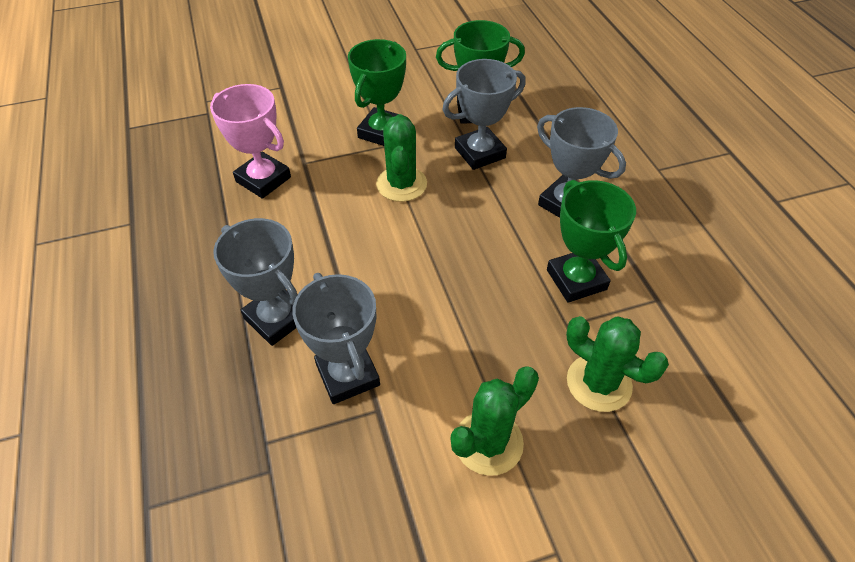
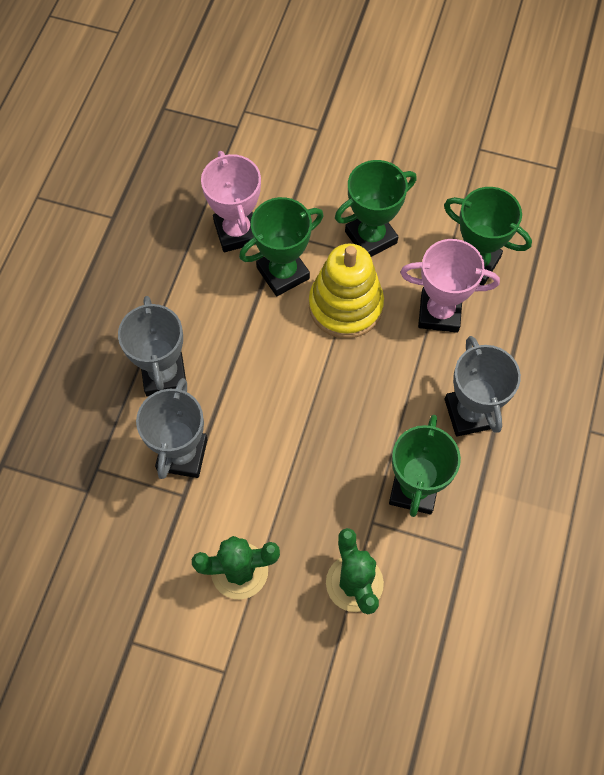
camera: 35 degrees right, 15 degrees up
green cactus [376,114,427,202] -> yellow stacking toy [309,243,384,339]
grey trophy [442,59,526,170] -> pink trophy [400,239,500,333]
none -> green trophy [239,197,324,296]

